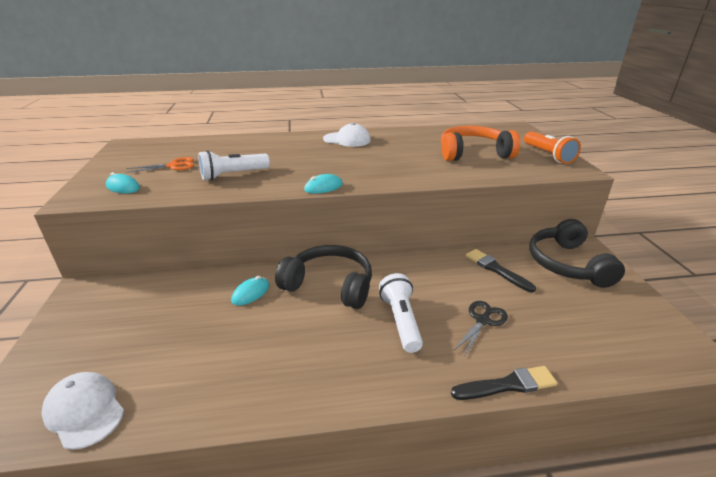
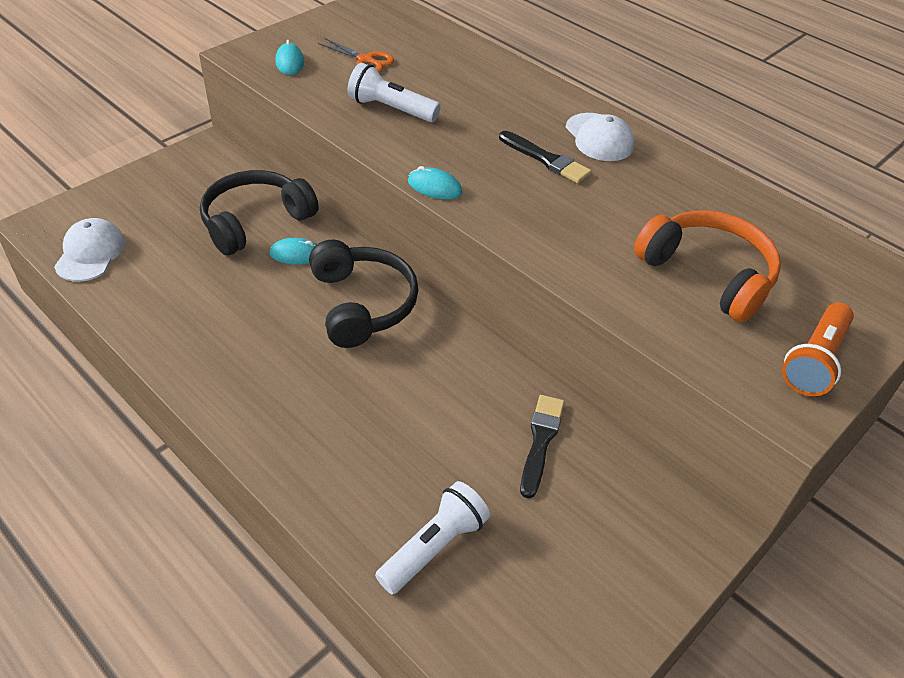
camera: 50 degrees right, 15 degrees up
white flashlight [379,273,423,353] -> white flashlight moved to [375,481,490,594]
black brush [451,366,557,400] -> black brush moved to [499,131,591,183]
black scissors [454,301,508,356] -> none
black headphones [530,219,625,288] -> black headphones moved to [200,170,319,255]

